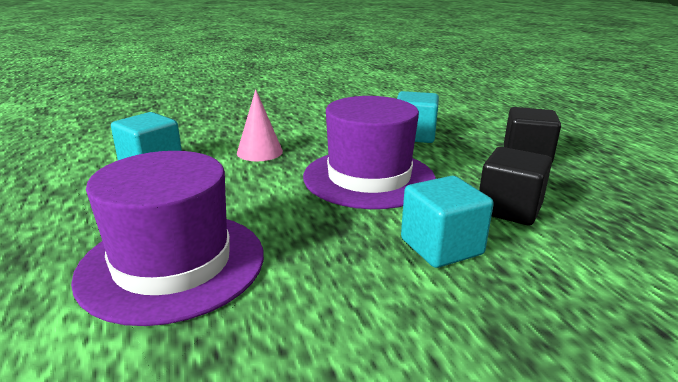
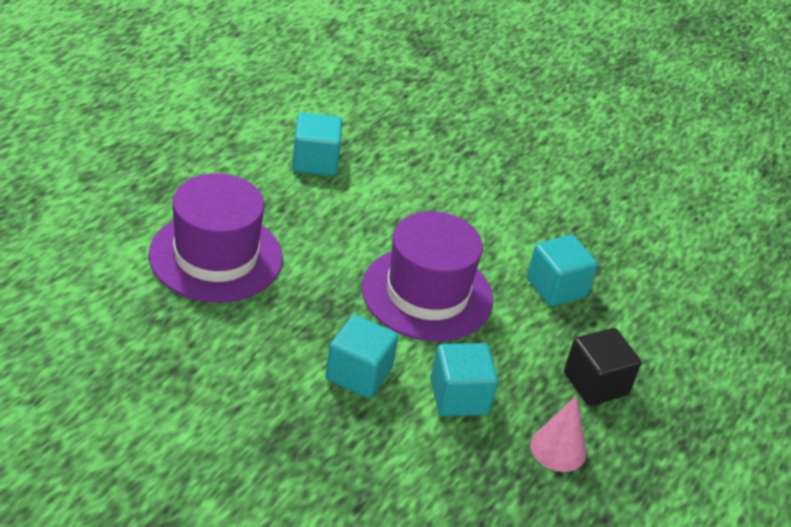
camera: 45 degrees right, 15 degrees up
pink cone [237,89,283,161] -> pink cone moved to [531,396,587,472]
black cube [479,147,552,225] -> turquoise cube [431,343,498,416]

